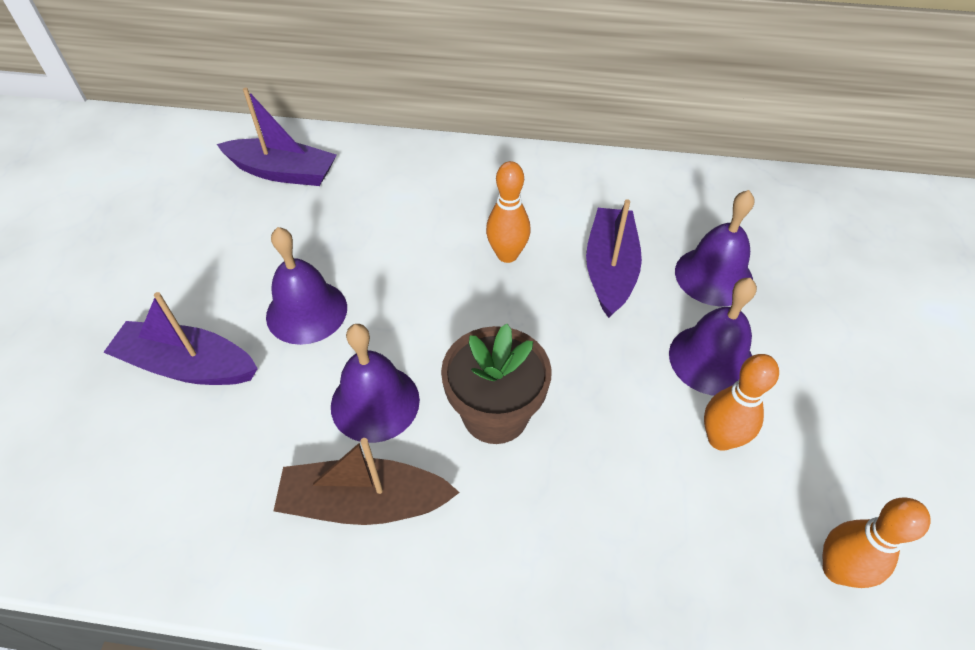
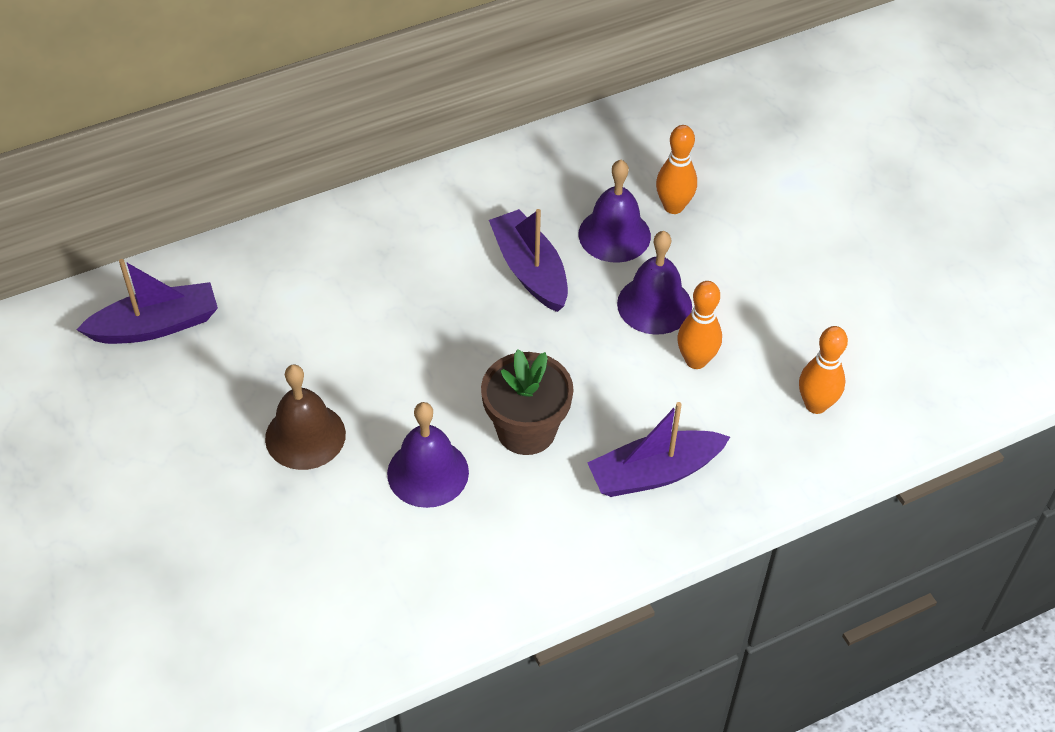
camera: 35 degrees left, 0 degrees up
purple boat [103,292,258,385] -> purple boat moved to [587,402,730,497]
purple bell [266,227,347,345] -> brown bell [265,364,346,470]
brown boat [274,438,460,525] -> none
orange bowling pin [486,161,531,263] -> orange bowling pin moved to [656,125,697,214]

